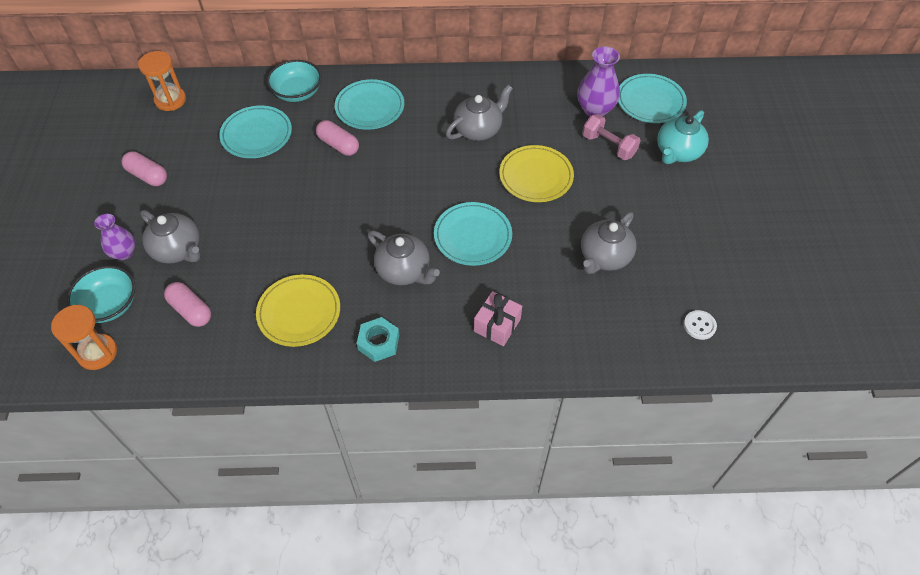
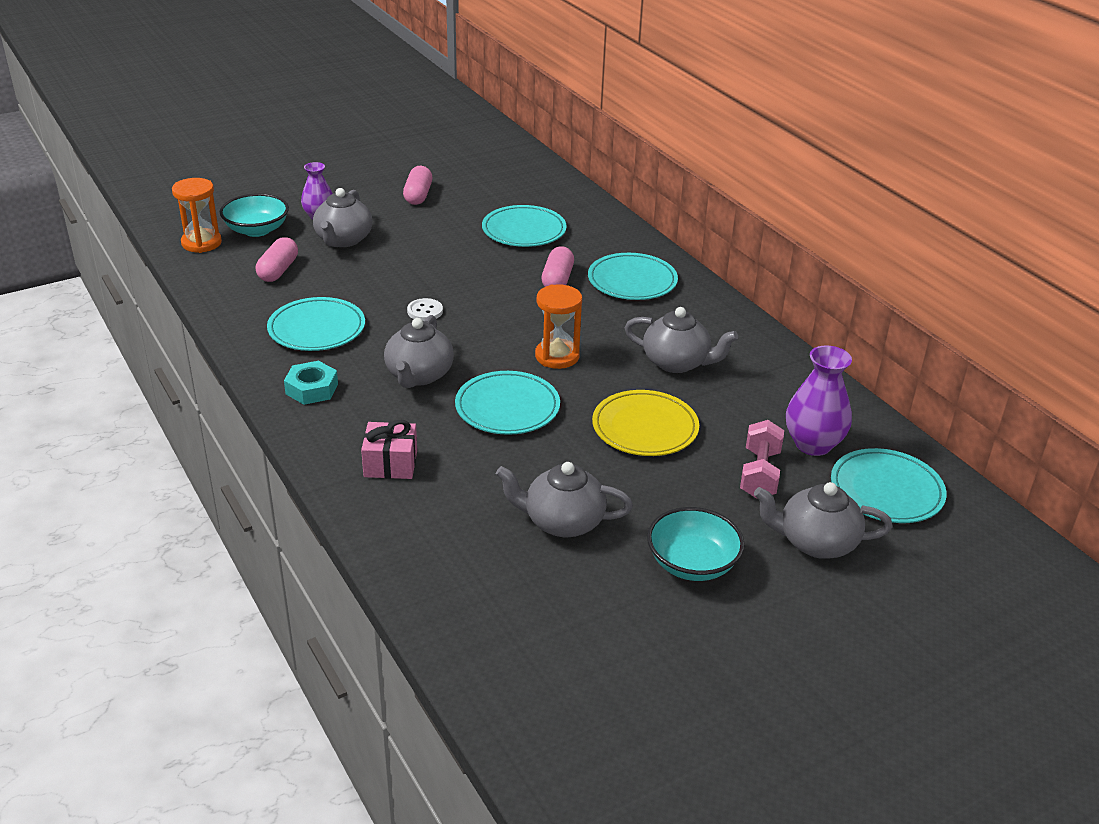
camera: 60 degrees right, 20 degrees down
orange hourglass [138,51,186,111] -> orange hourglass moved to [535,284,582,369]
yellow plate [256,274,340,347] -> turquoise plate [267,297,365,351]
turquoise bowl [267,60,322,102] -> turquoise bowl moved to [647,507,745,581]
turquoise teapot [657,110,709,164] -> grey teapot [754,482,893,559]
white button [684,310,717,340] -> white button moved to [407,298,443,321]

